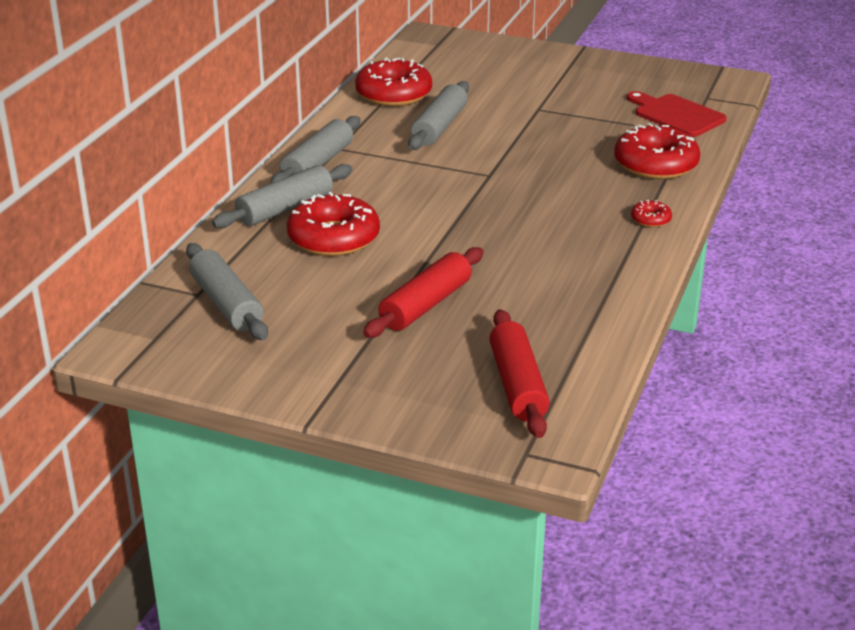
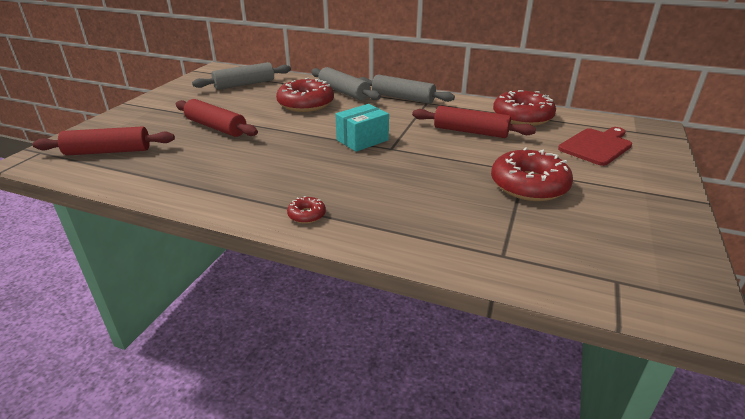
camera: 90 degrees right, 0 degrees up
grey rolling pin [408,81,469,150] -> red rolling pin [412,106,536,138]
red donut [614,123,700,179] -> red donut moved to [491,147,573,201]
red cutting board [627,91,727,137] -> red cutting board moved to [558,127,632,166]
none -> turquoise box [335,104,389,152]

